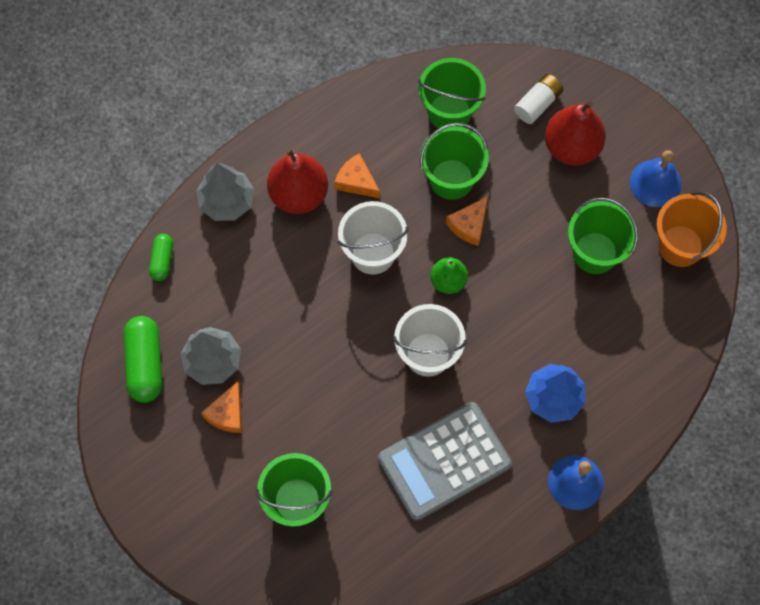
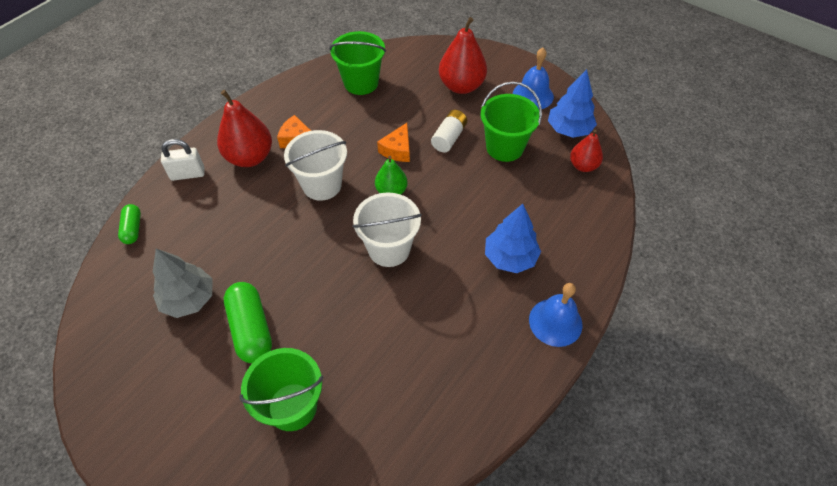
camera: 15 degrees left, 15 degrees down
green capsule [124,316,162,403] -> green capsule moved to [224,282,272,363]
grey tree [196,163,255,221] -> white padlock [161,139,205,181]
orange cheese [201,381,242,433] -> none
grey calculator [378,402,512,521] -> none
green bucket [420,123,489,200] -> none
white battery [514,74,563,124] -> white battery moved to [431,110,467,152]
orange bucket [656,191,727,267] -> blue tree [548,69,597,138]
none -> red pear [570,129,603,172]

